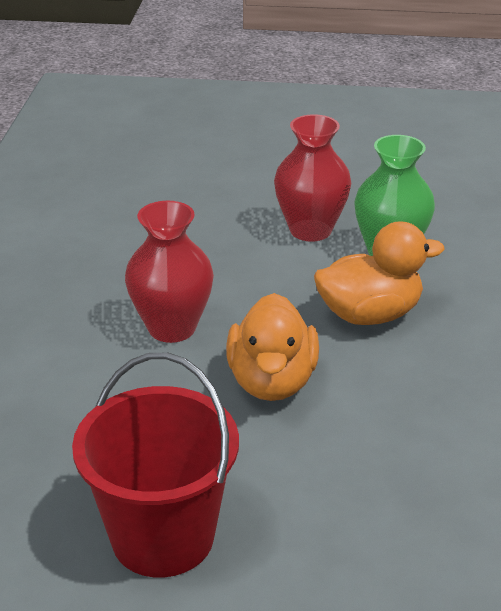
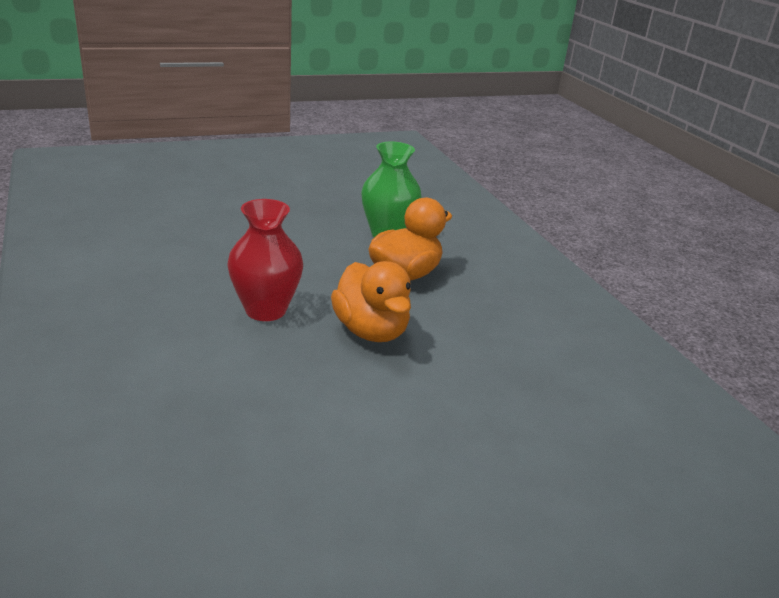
camera: 30 degrees left, 5 degrees down
red bucket [72,353,239,577] -> none
red vase [274,114,351,242] -> none

